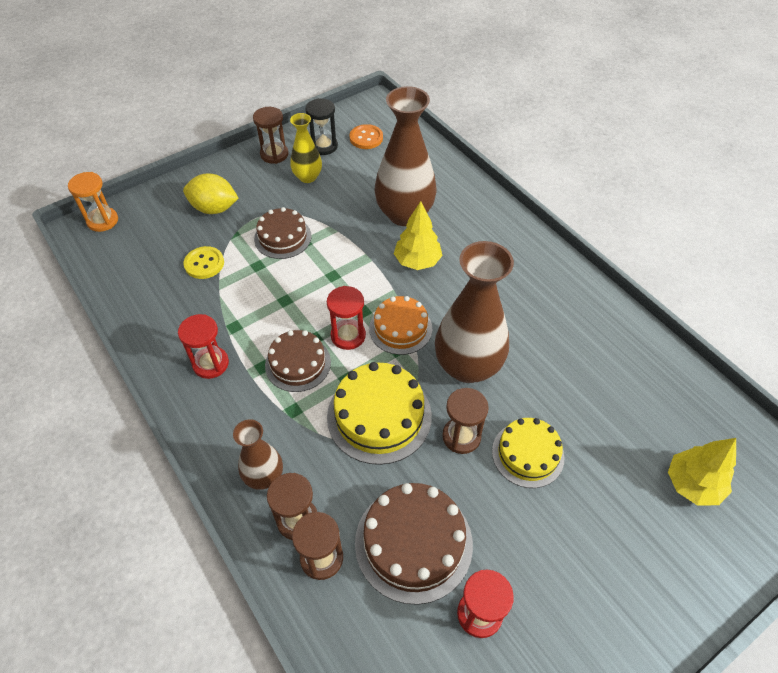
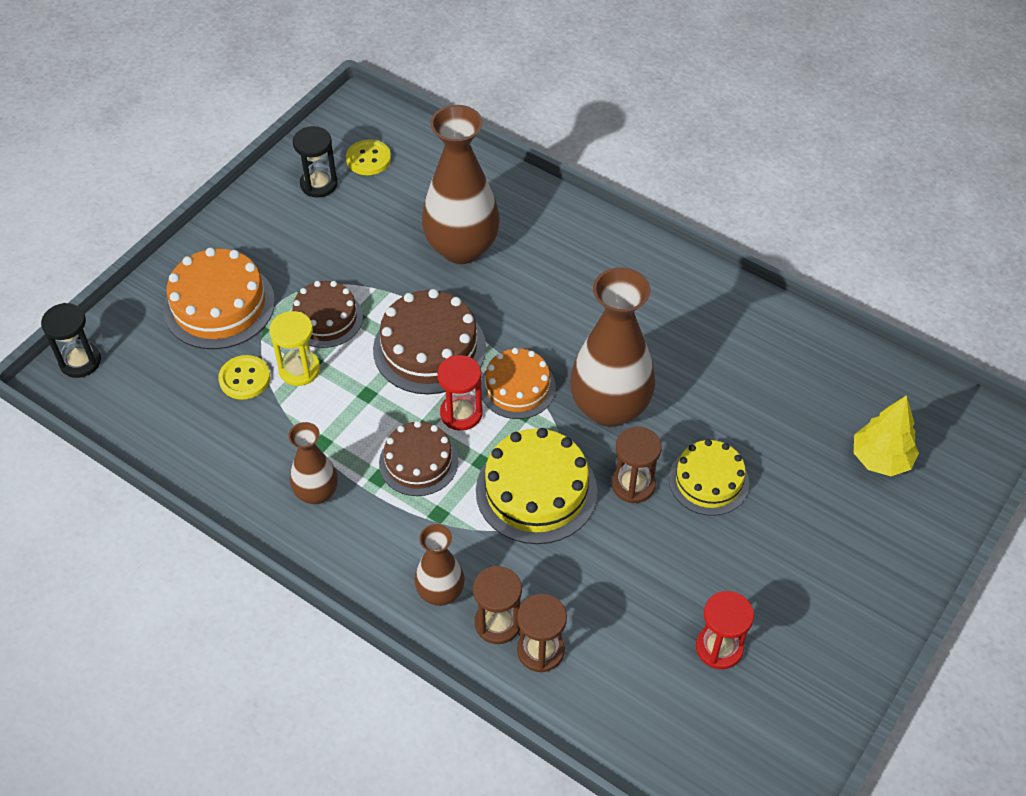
camera: 20 degrees left, 0 degrees up
orange hourglass [68,172,118,232] -> black hourglass [41,303,101,378]
red hourglass [178,314,229,379] -> brown vase [288,422,338,504]
yellow lemon [183,173,239,214] -> orange cake [164,247,275,349]
brown hourglass [253,107,288,164] -> none
yellow vase [290,113,322,183] -> none
orange button [350,124,383,149] -> yellow button [346,139,391,175]
brown cake [355,483,473,605] -> brown cake moved to [373,289,486,394]
yellow tree [394,201,443,270] -> none
none -> yellow hourglass [269,311,320,386]

